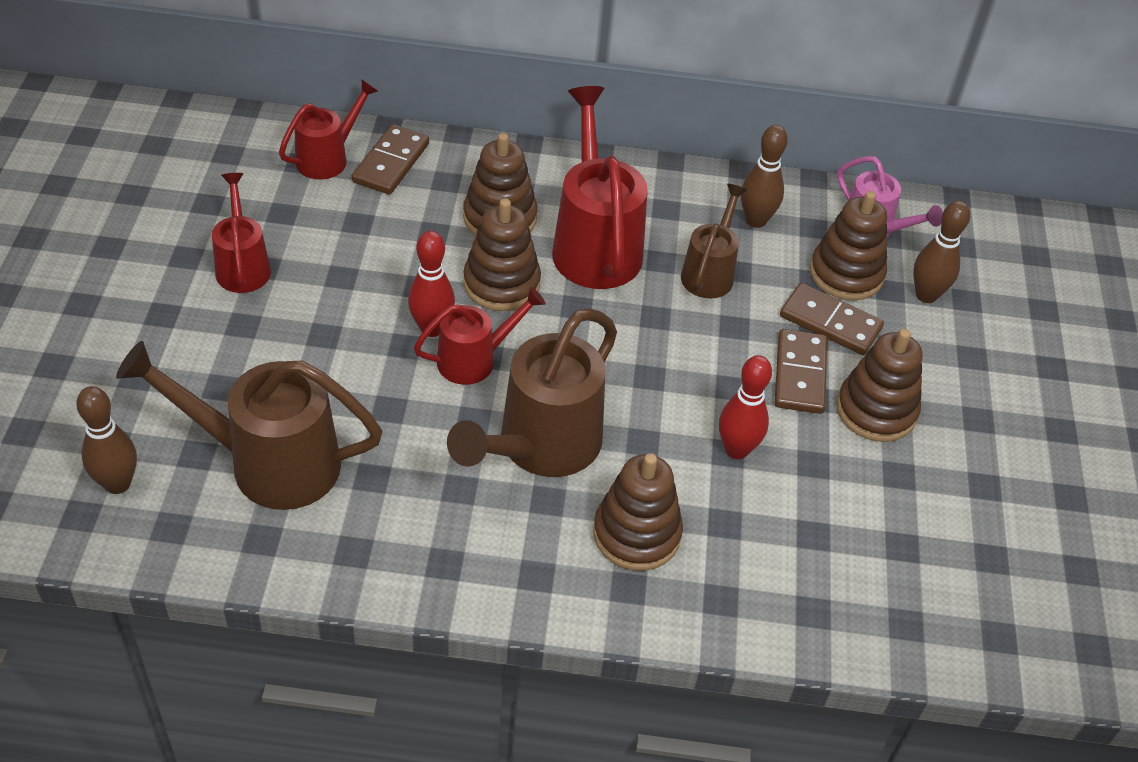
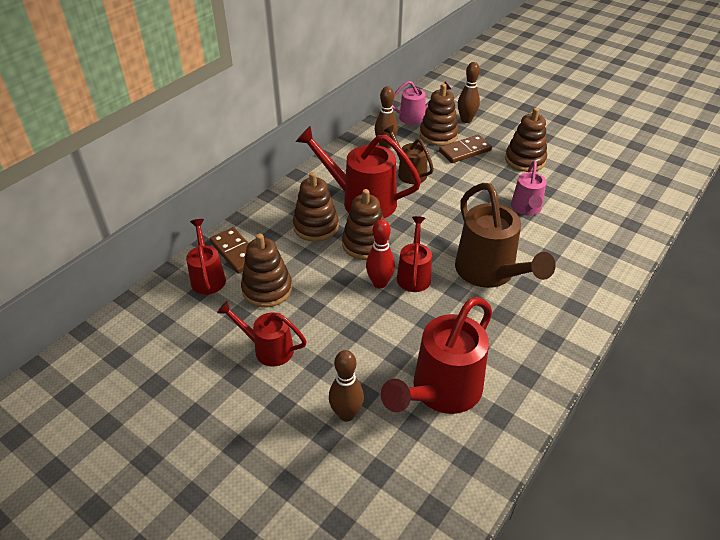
camera: 55 degrees left, 5 degrees down
brown bowling pin [76,386,137,494] -> brown bowling pin moved to [329,350,364,421]
brown watering can [116,341,383,510] -> red watering can [381,297,492,414]
brown stacking toy [593,453,683,571] -> brown stacking toy moved to [241,233,292,307]
red bowling pin [719,355,772,459] -> pink watering can [511,161,546,216]
brown domino [775,329,827,414] -> none

